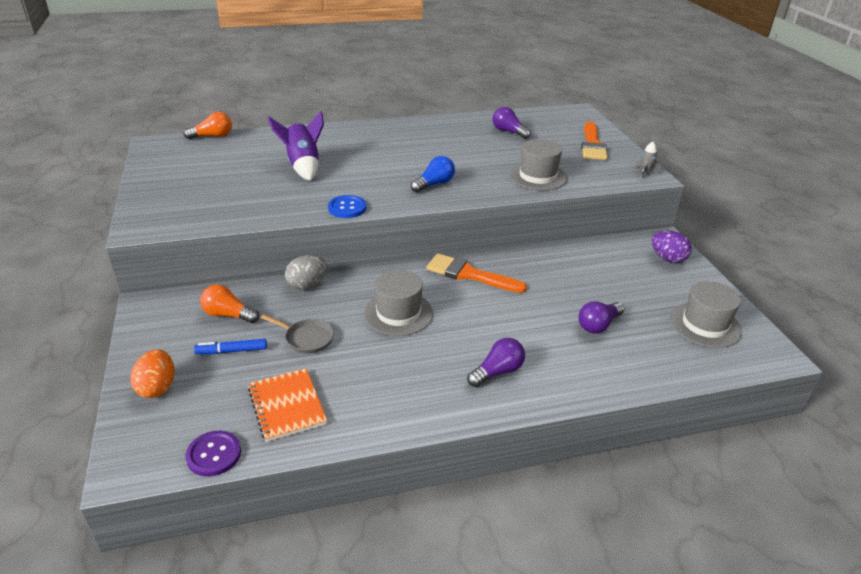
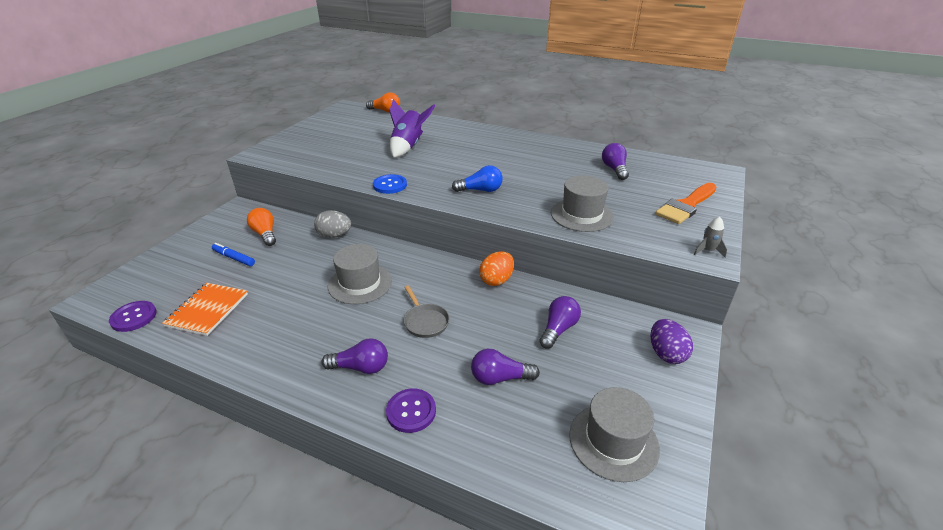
camera: 40 degrees right, 0 degrees up
orange egg [130,349,174,398] -> orange egg moved to [479,251,514,286]
grey pan [261,314,334,354] -> grey pan moved to [404,285,449,338]
orange brush [426,253,527,293] -> none
none -> purple button [386,388,436,433]
none -> purple light bulb [539,296,581,349]

